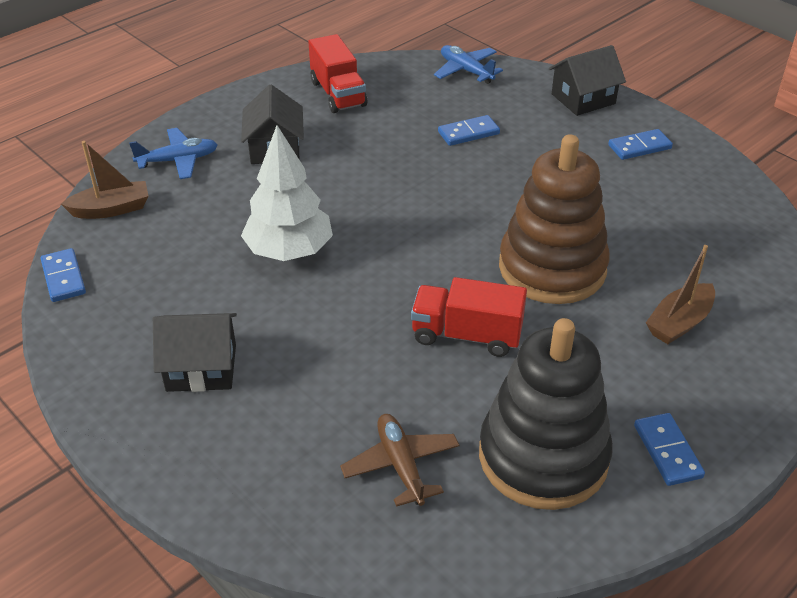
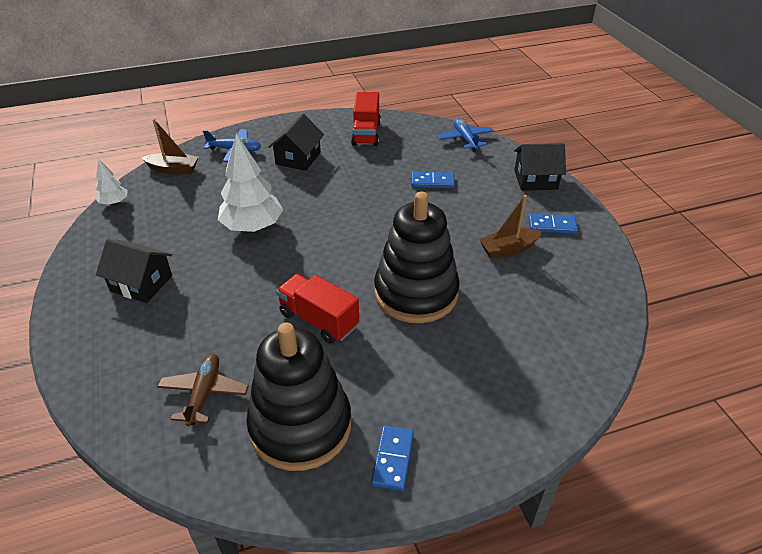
camera: 25 degrees right, 0 degrees up
blue domino [40,248,86,302] -> white tree [95,159,128,205]
brown stacking toy [499,135,610,304] -> black stacking toy [374,192,460,323]
brown boat [646,245,715,344] -> brown boat moved to [479,195,542,258]

